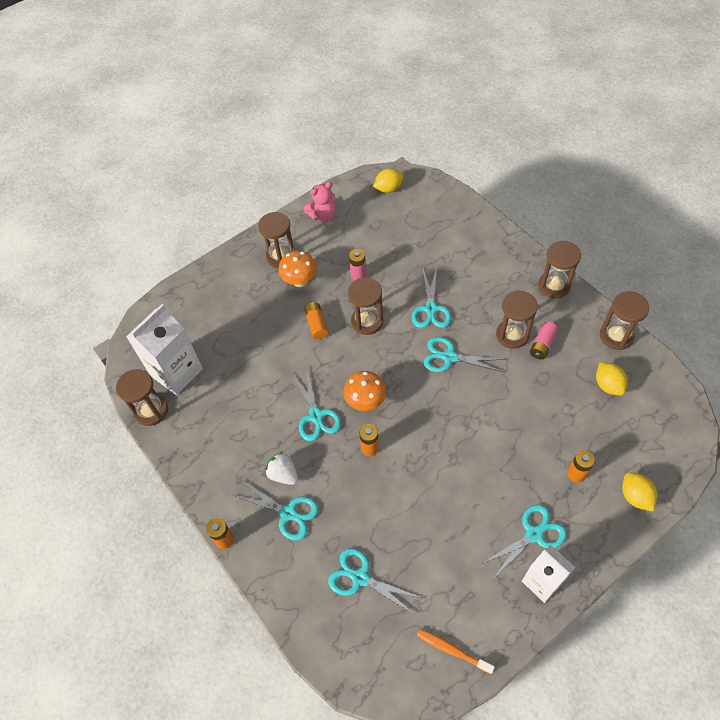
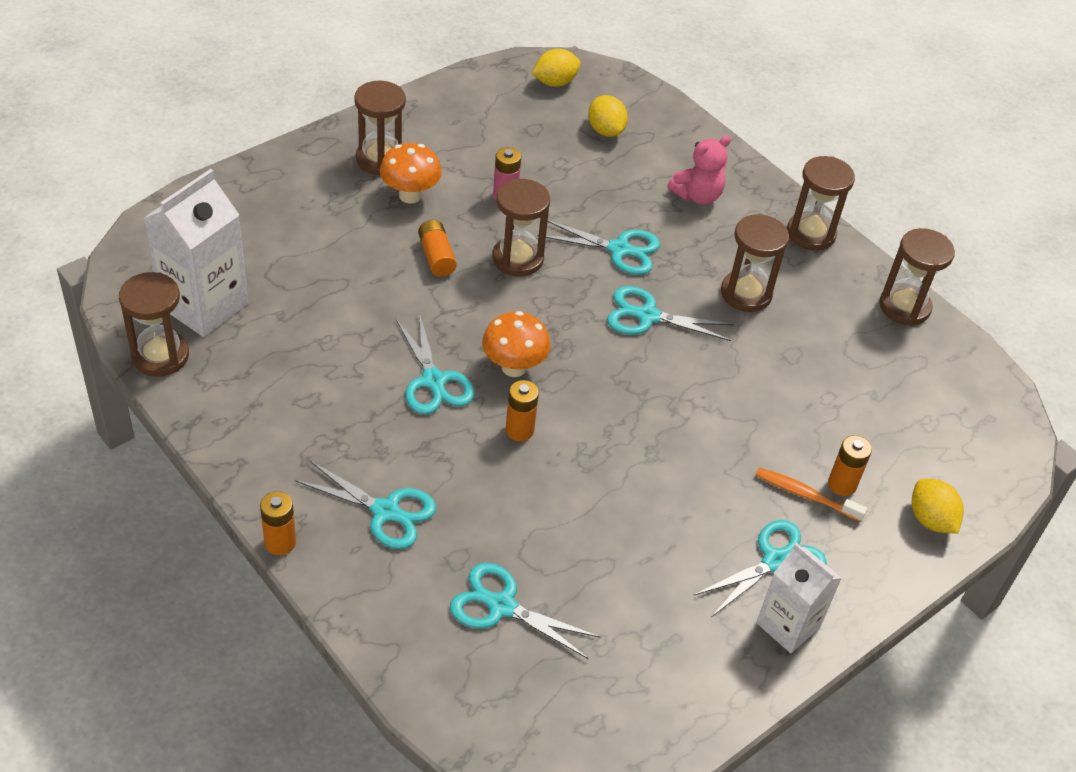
camera: 10 degrees left, 10 degrees down
white strawberry [265,452,298,485] -> none
pink teddy bear [304,182,336,222] -> pink teddy bear moved to [667,135,731,205]
turquoise scissors [412,267,451,328] -> turquoise scissors turned 75 degrees counterclockwise [537,220,660,275]
orange toothbrush [417,629,495,674] -> orange toothbrush moved to [755,468,867,522]
pink battery [530,321,558,359] -> none
yellow lemon [596,362,628,395] -> yellow lemon moved to [588,95,628,137]

